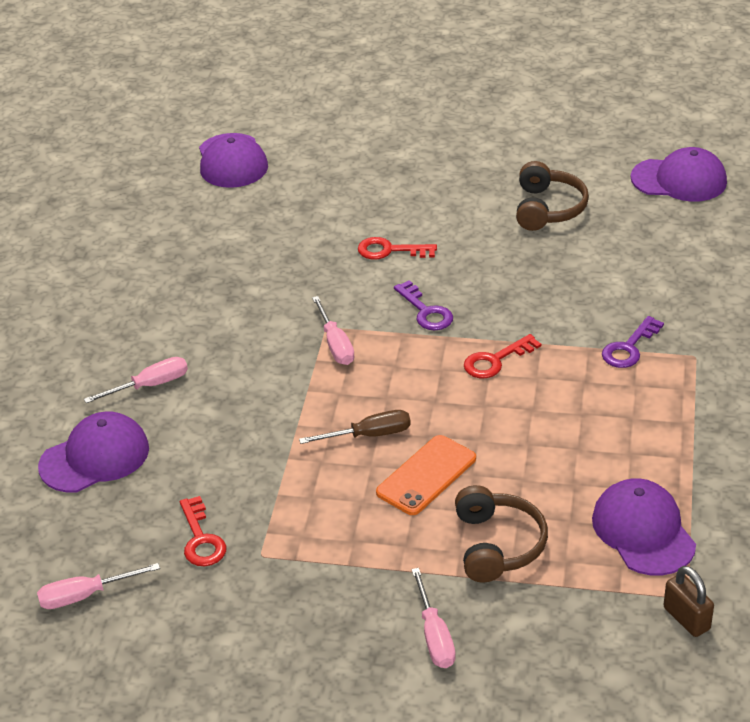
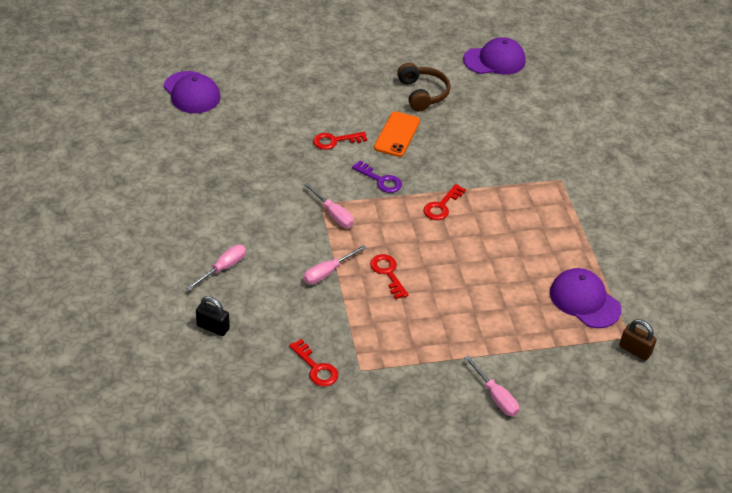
camera: 25 degrees left, 5 degrees up
pink screwdriver [37,563,160,609] -> pink screwdriver moved to [303,245,367,284]
purple cap [38,411,149,492] -> black padlock [196,296,230,336]
brown screwdriver [299,410,411,444] -> red key [370,254,409,299]
orange phone [376,435,476,515] -> orange phone moved to [374,111,420,157]
brown headphones [455,485,548,582] -> none
purple key [602,316,664,368] -> none

